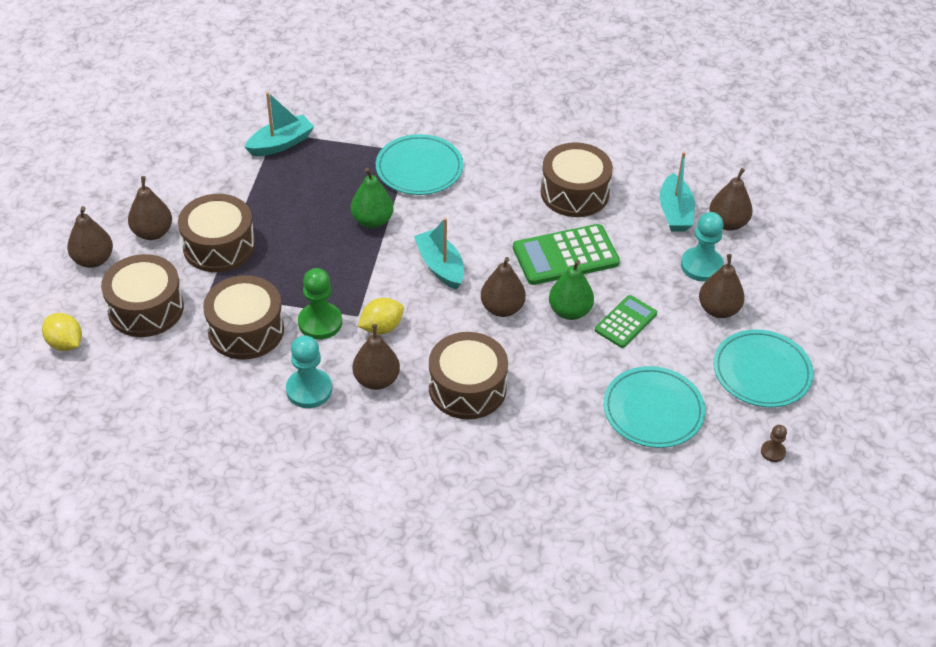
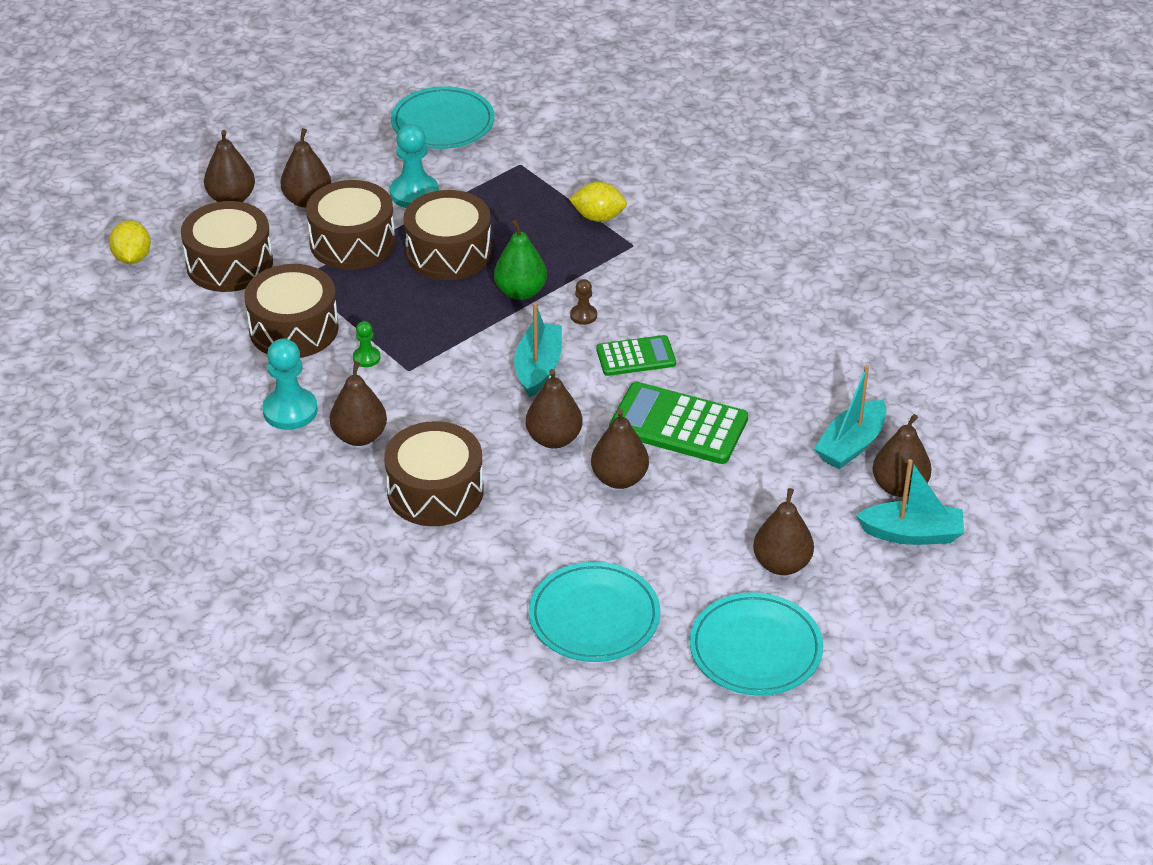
camera: 40 degrees right, 5 degrees down
turquoise boat [245,92,314,156] -> turquoise boat moved to [856,459,964,545]
green pawn [298,268,342,340] -> green pawn [353,321,380,367], size x0.52
yellow lemon [358,298,404,334] -> yellow lemon moved to [569,182,627,222]
turquoise plate [376,134,463,195] -> turquoise plate moved to [391,86,495,149]
brown drum [541,142,613,217] -> brown drum moved to [404,190,492,280]
green pear [549,260,594,320] -> brown pear [591,409,649,489]
green calculator [595,295,657,348] -> green calculator moved to [596,335,676,376]
turquoise pawn [681,212,724,282] -> turquoise pawn moved to [390,124,439,208]
brown pawn [761,425,787,462] -> brown pawn moved to [570,279,597,325]

